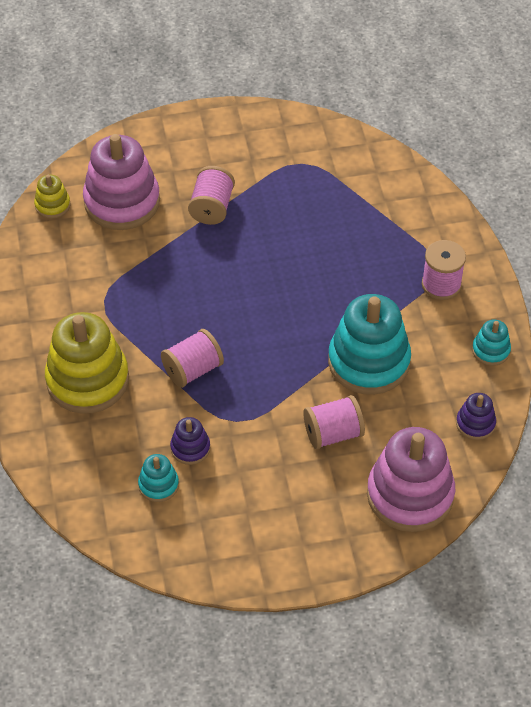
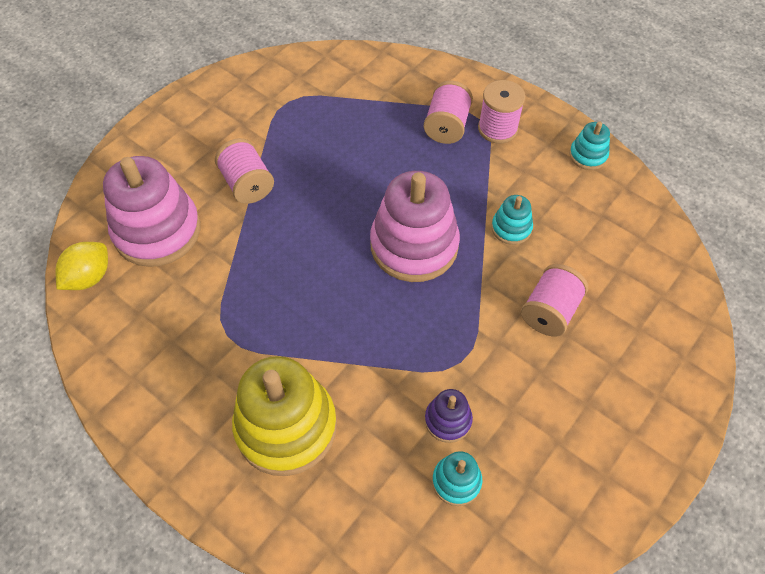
camera: 40 degrees left, 5 degrees up
yellow stacking toy [34,175,71,219] -> yellow lemon [55,242,108,290]
pink spool [161,329,224,388] -> pink spool moved to [424,81,473,144]
turquoise stacking toy [328,294,411,395] -> turquoise stacking toy [491,195,533,245], size x0.47
pink stacking toy [367,427,455,532] -> pink stacking toy moved to [370,171,460,282]
purple stacking toy [456,393,496,440] -> none

